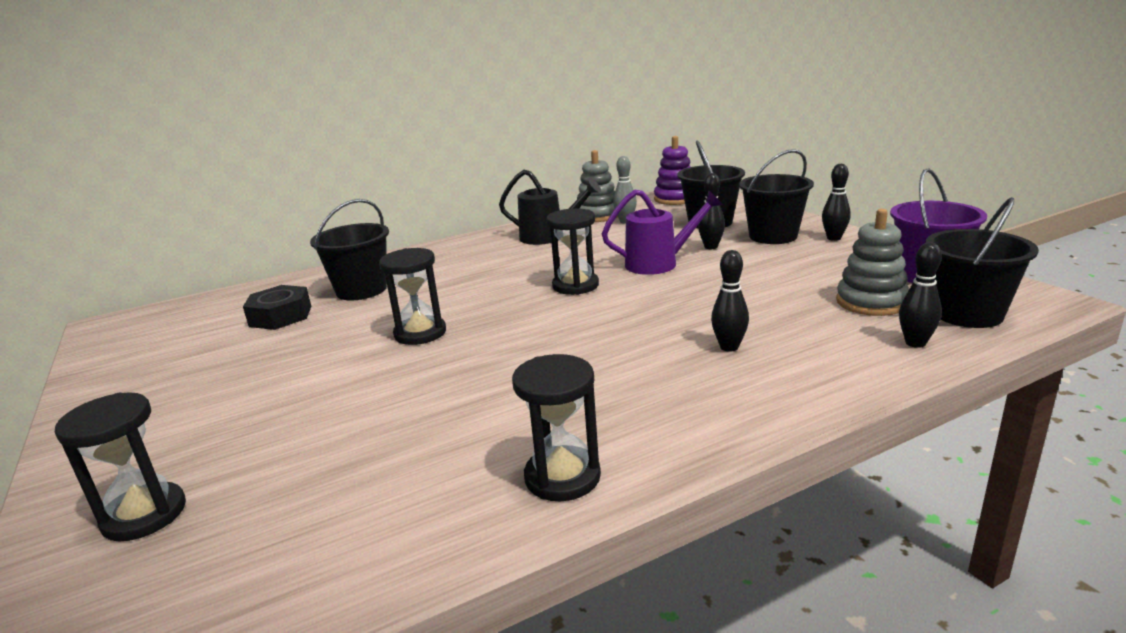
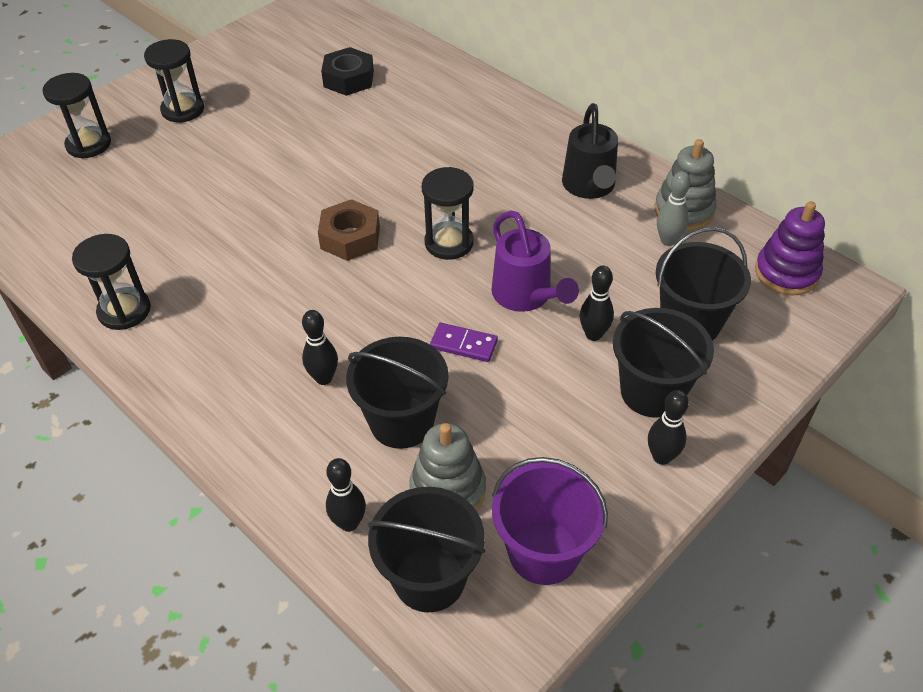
camera: 70 degrees right, 25 degrees up
black bucket [310,199,389,300] -> black bucket moved to [346,337,448,449]
black hourglass [379,248,446,345] -> black hourglass moved to [144,39,204,123]
none -> brown nut [318,199,380,261]
none -> purple domino [430,323,498,362]

